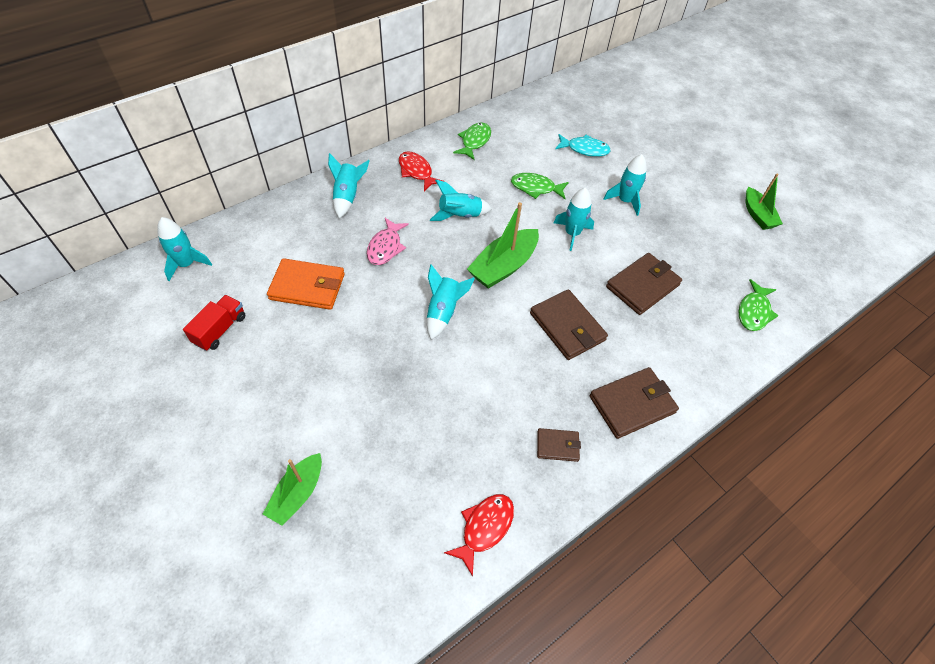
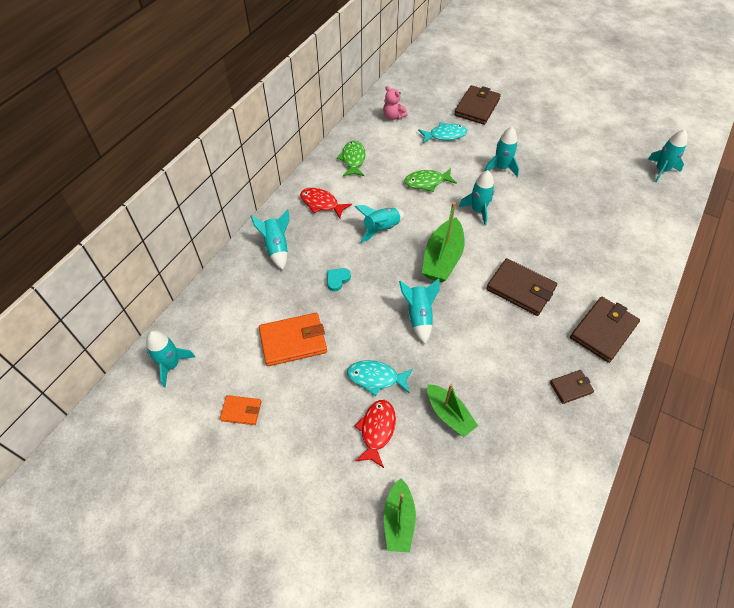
camera: 20 degrees left, 0 degrees up
red truck [183,295,245,351] -> orange wallet [220,395,261,425]
pink fish [367,218,409,265] -> turquoise heart [327,268,351,291]
red fish [444,494,514,577] -> red fish moved to [355,400,396,468]
brown wallet [606,253,682,315] -> brown wallet moved to [454,85,501,125]
green fish [738,279,779,331] -> none
green boat [745,173,783,230] -> green boat moved to [427,384,478,437]
none -> turquoise fish [347,360,413,396]
none -> pink teddy bear [383,86,408,120]
none -> turquoise rocket [648,129,688,182]

